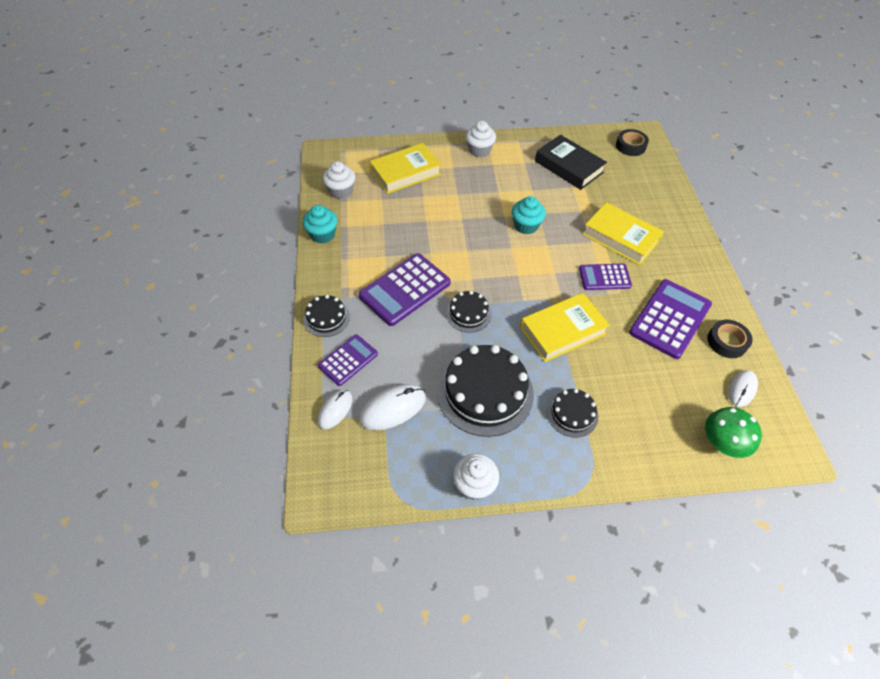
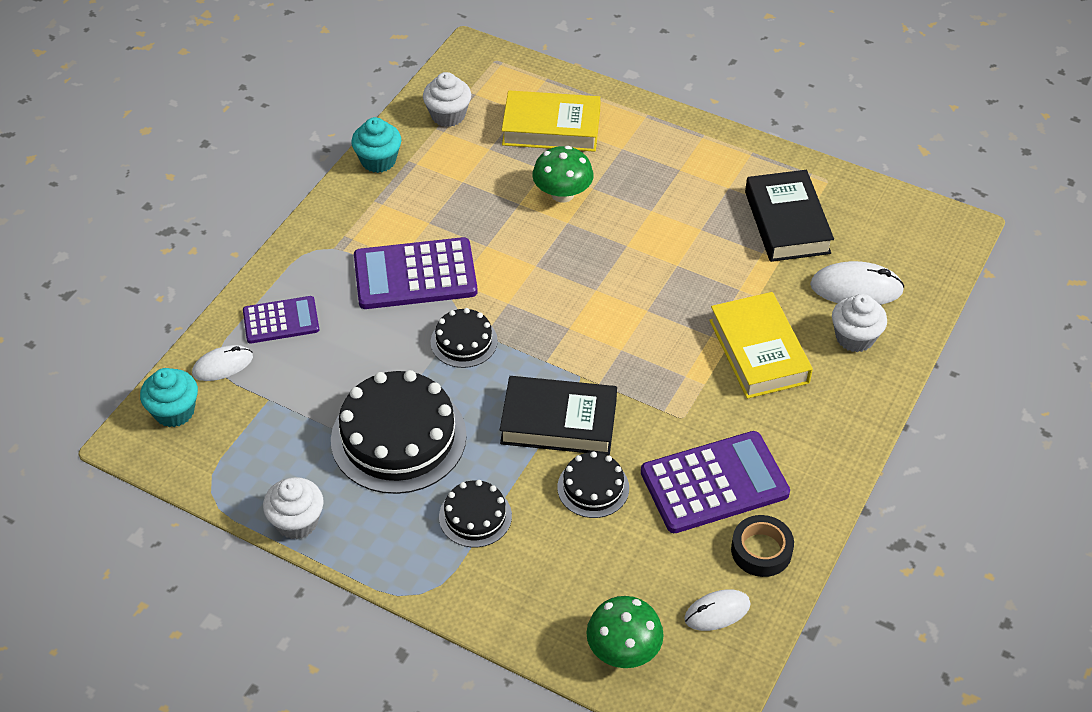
camera: 35 degrees right, 5 degrees down
black cake [303,295,350,337] -> black cake moved to [557,451,629,518]
white mouse [359,384,426,430] -> white mouse moved to [810,261,904,305]
white cupcake [466,121,496,157] -> white cupcake moved to [832,294,887,352]
turquoise cupcake [512,196,546,234] -> turquoise cupcake moved to [140,368,198,427]
yellow book [520,293,610,362] -> black book [500,376,617,455]
purple calculator [579,264,632,290] -> none
black tape [616,129,649,156] -> none
none -> green mushroom [532,146,593,203]

